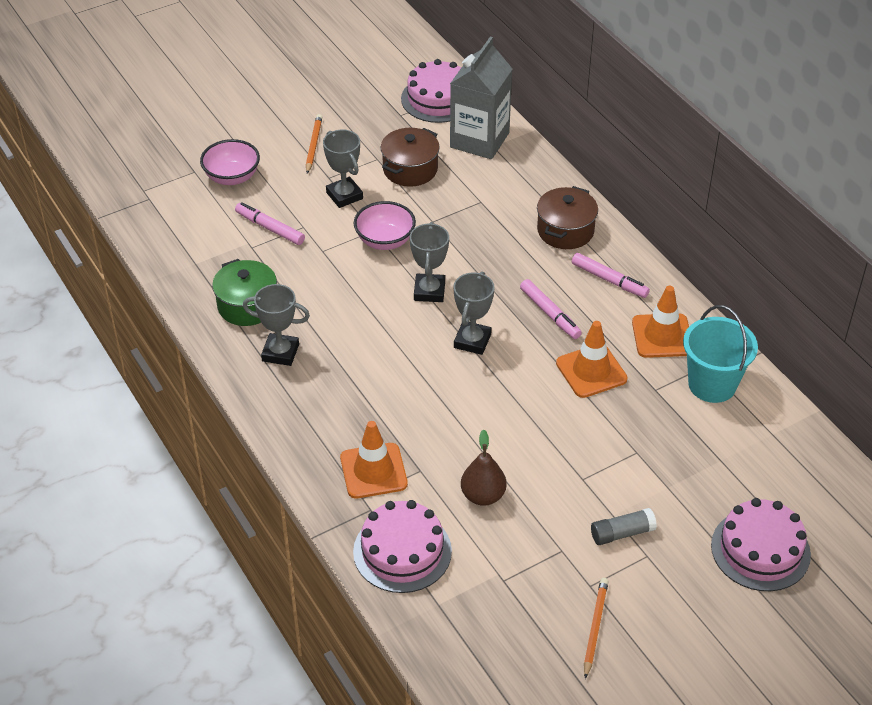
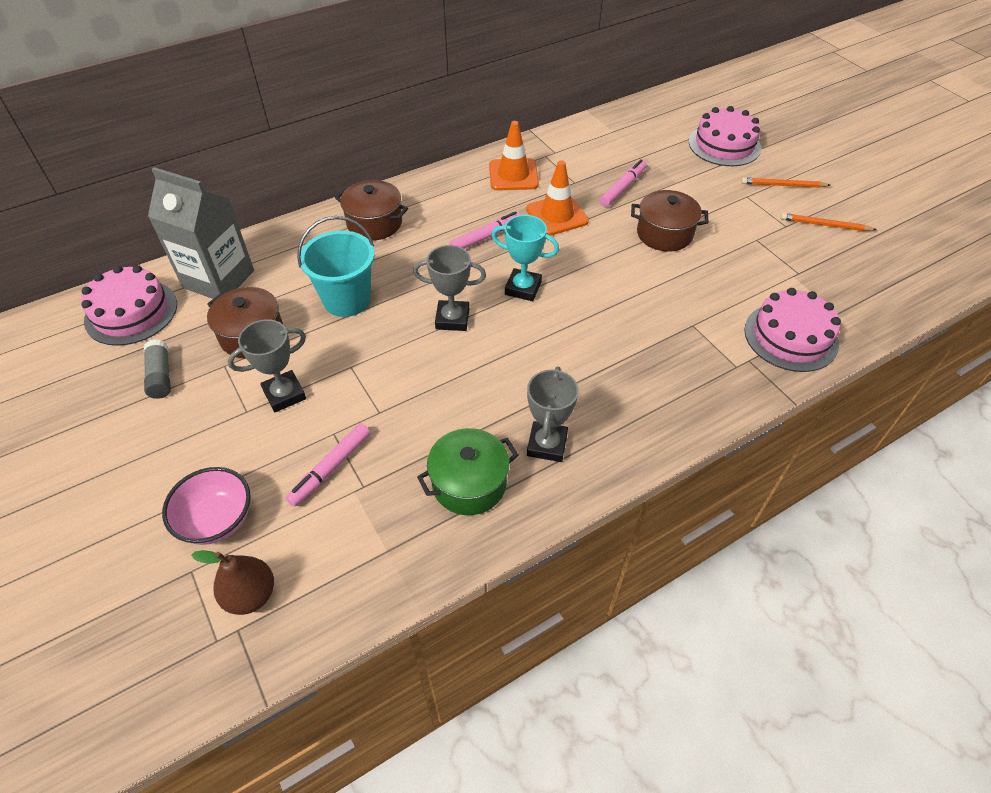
camera: 90 degrees left, 5 degrees up
orange pencil [306,114,322,174] -> orange pencil moved to [741,178,830,188]
orange traffic cone [340,421,408,498] -> none
pink bowl [354,201,416,250] -> none
grey trophy [454,271,494,355] -> turquoise trophy [492,215,559,301]
brown pear [461,429,507,506] -> brown pear moved to [191,550,274,615]
pink marker [572,253,650,298] -> pink marker moved to [600,159,647,207]
grey glue stick [591,508,657,545] -> grey glue stick moved to [144,339,171,399]
turquoise bucket [683,305,758,403] -> turquoise bucket moved to [297,216,375,317]
none -> brown pot [631,190,709,252]

